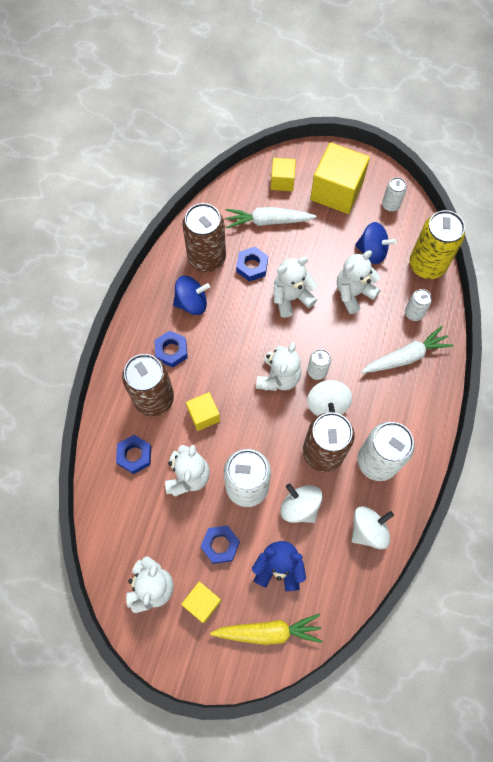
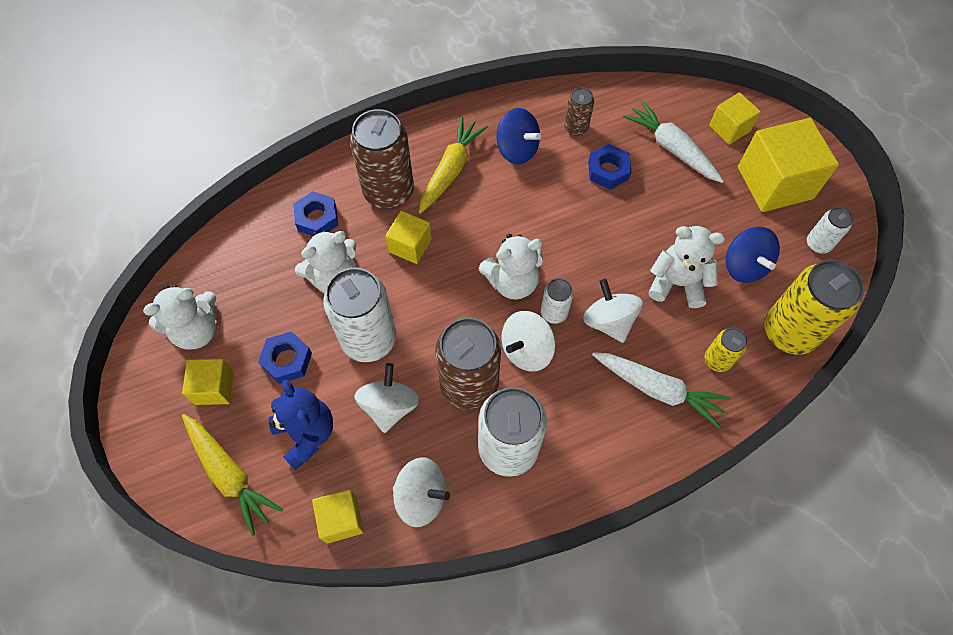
camera: 50 degrees right, 5 degrees down
blue nut [155,331,188,368] -> yellow carrot [419,116,488,214]
brown can [182,203,226,272] -> brown can [564,87,594,136], size x0.50
white teddy bear [274,257,318,318] -> none
white can [405,289,432,321] -> yellow can [704,328,748,372]
none -> yellow cube [312,489,364,544]
none -> white spinning top [583,279,643,343]

